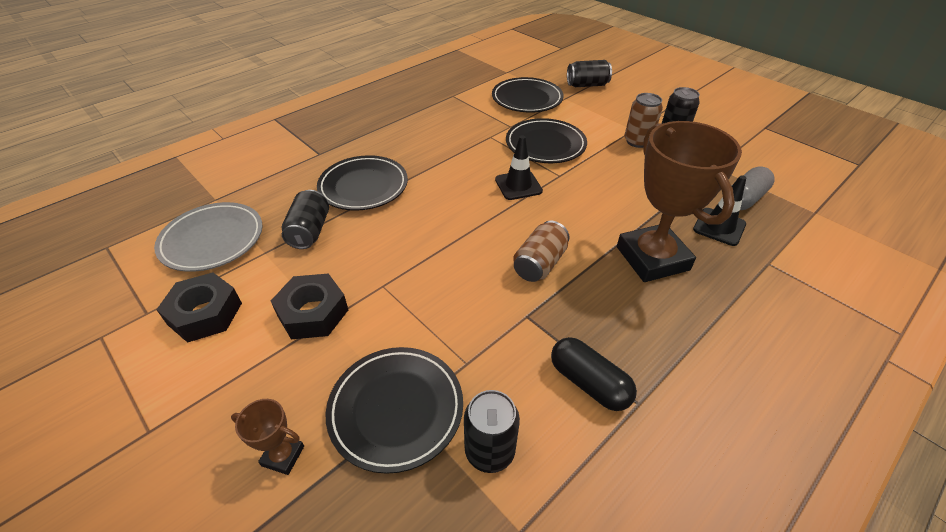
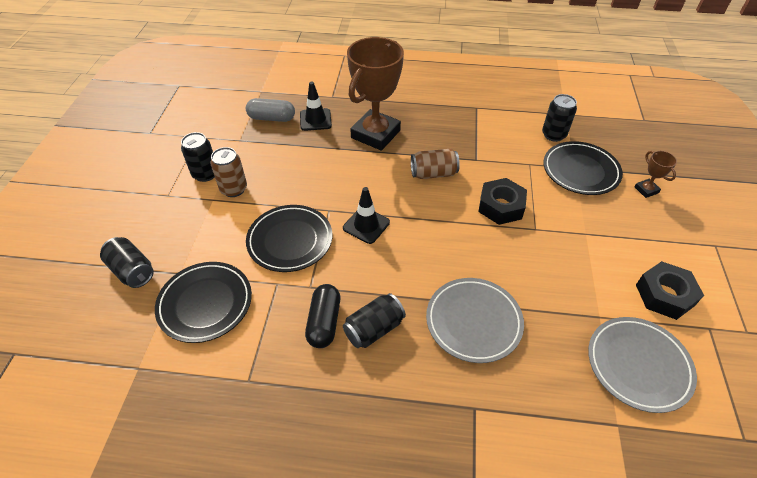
camera: 130 degrees left, 5 degrees up
black nut [271,273,348,339] -> black nut moved to [478,178,527,225]
black can [282,190,329,249] -> black can moved to [343,293,406,348]
black plate [317,155,408,211] -> grey plate [426,278,524,363]
black capsule [551,337,637,411] -> black capsule moved to [305,284,340,348]

